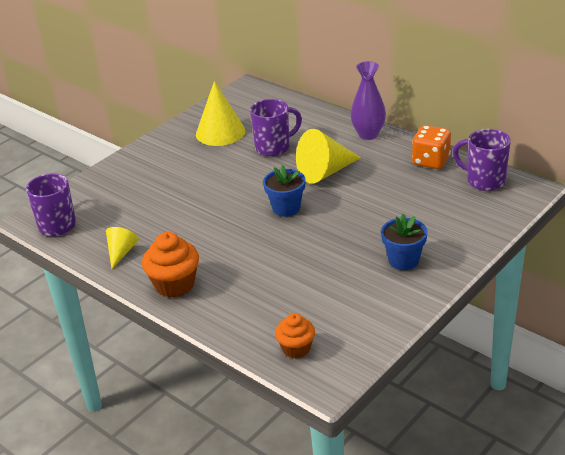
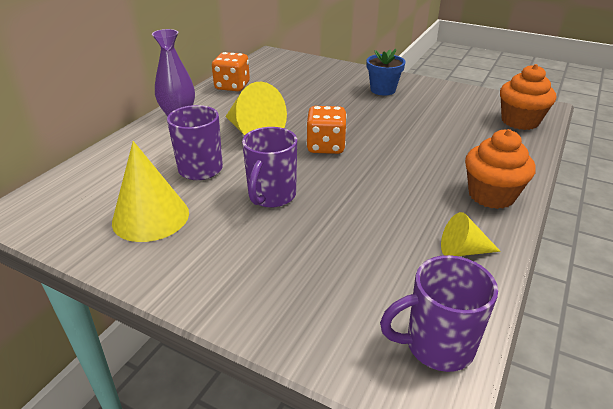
camera: 105 degrees left, 0 degrees up
blue flower pot [263,165,305,217] -> orange dice [306,106,347,154]
orange cupcake [275,313,315,358] -> orange cupcake [500,64,556,130], size x1.55
purple mug [453,129,511,191] -> purple mug moved to [242,127,297,208]

